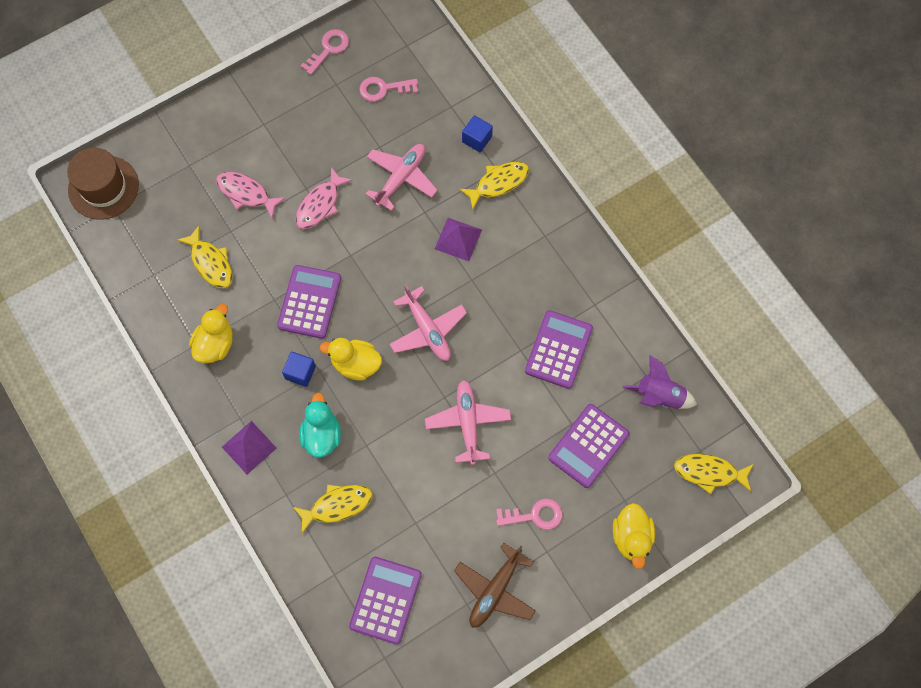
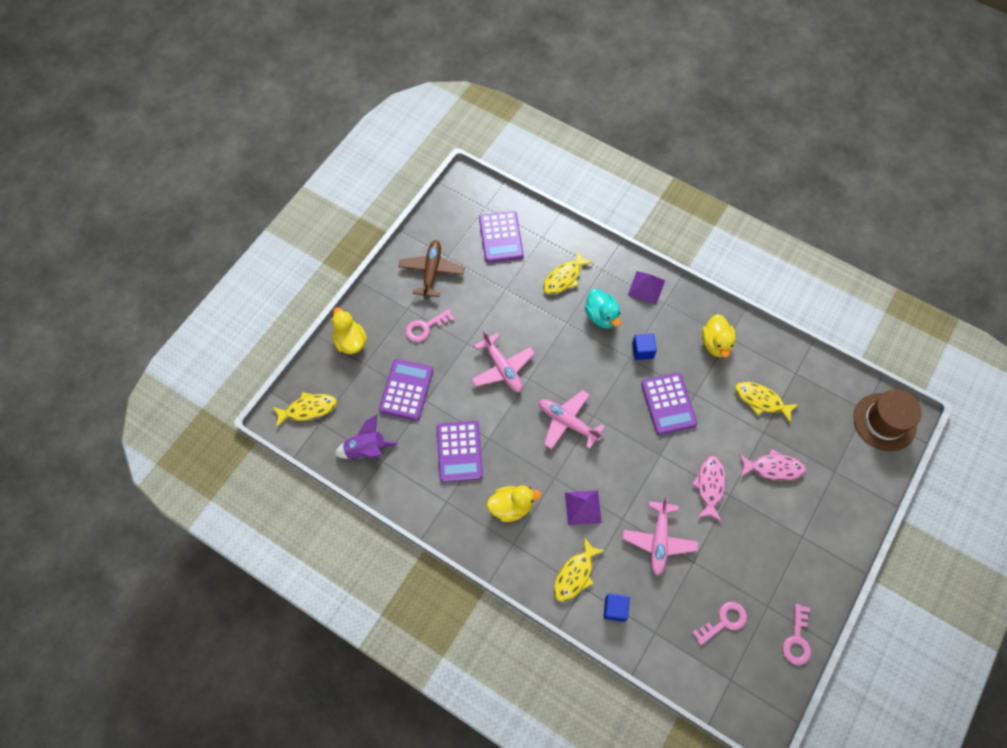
camera: 155 degrees right, 5 degrees down
yellow duck [320,338,382,381] -> yellow duck moved to [487,486,542,522]

